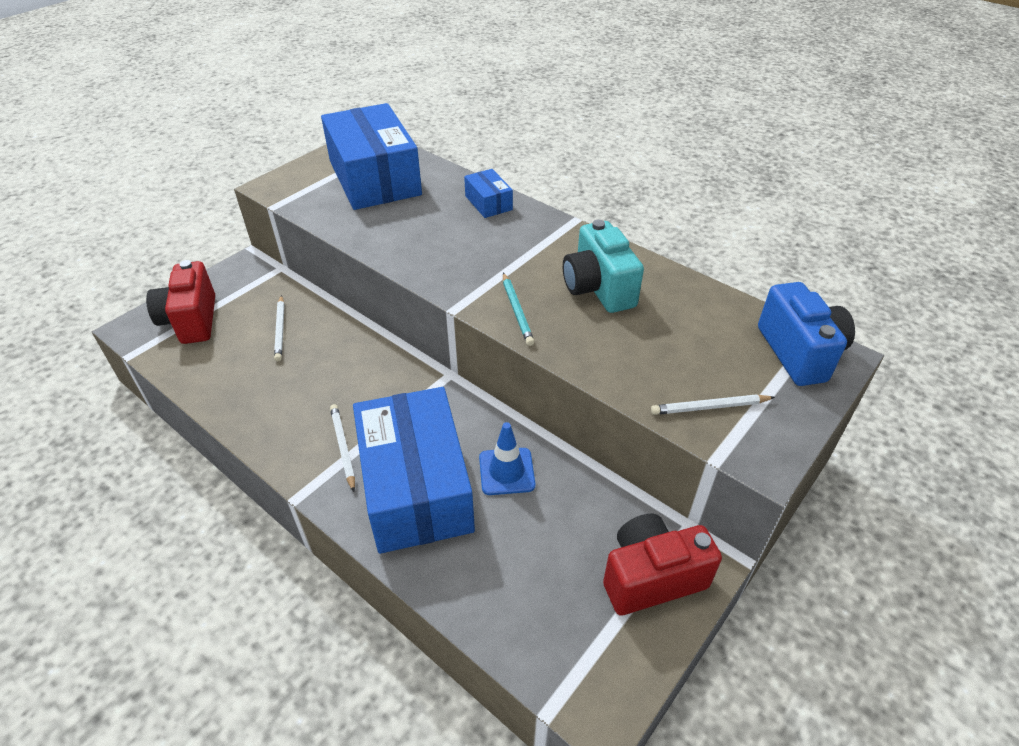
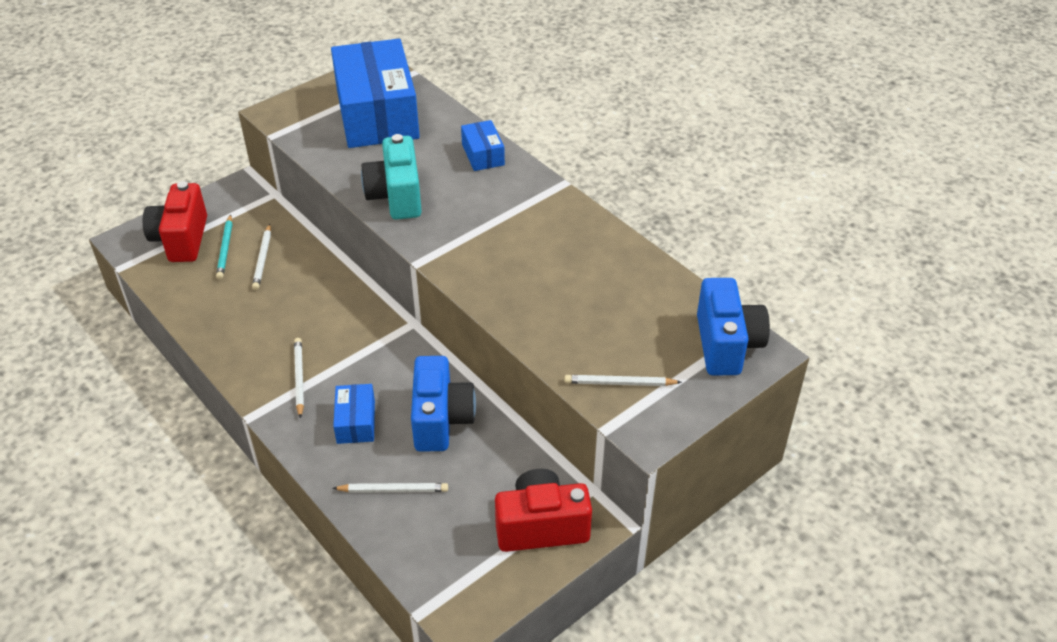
camera: 10 degrees right, 0 degrees up
blue box [353,387,475,554] -> blue box [333,384,375,444], size x0.44
blue traffic cone [479,422,535,495] -> blue camera [411,356,476,452]
turquoise pencil [503,273,535,346] -> turquoise pencil moved to [216,214,233,279]
turquoise camera [563,220,644,313] -> turquoise camera moved to [361,134,422,220]
none -> white pencil [332,483,448,493]

